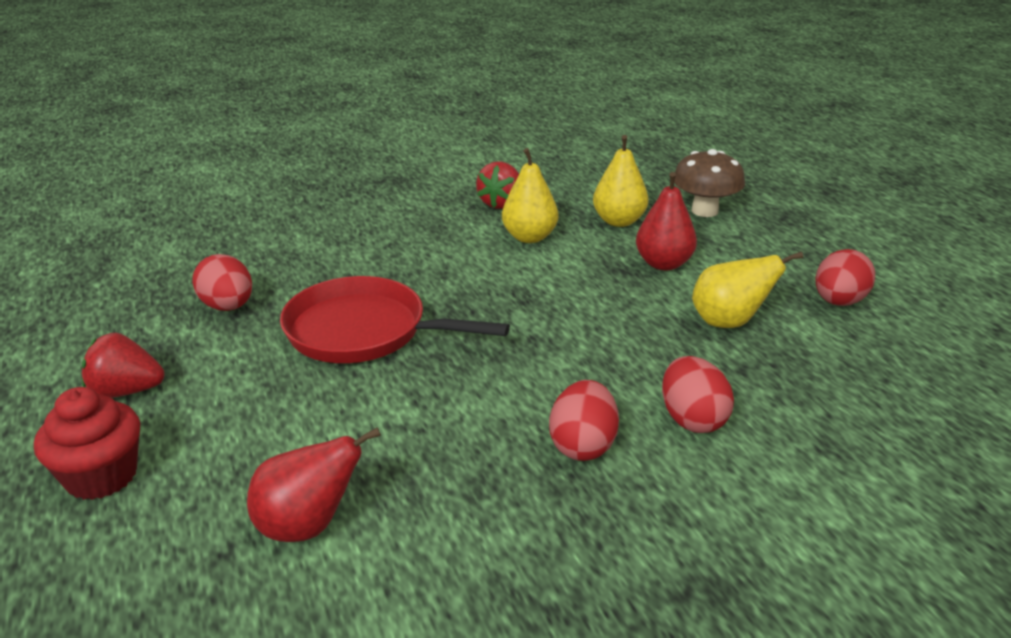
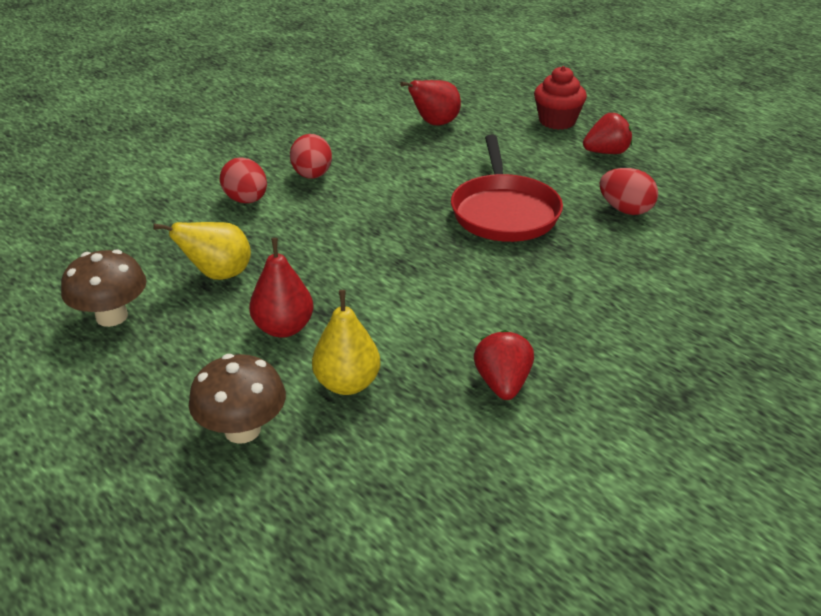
camera: 160 degrees right, 5 degrees up
red pan [280,276,510,363] -> red pan turned 90 degrees clockwise [451,135,563,242]
yellow pear [502,148,558,243] -> none
red egg [815,249,875,306] -> brown mushroom [61,249,146,327]

